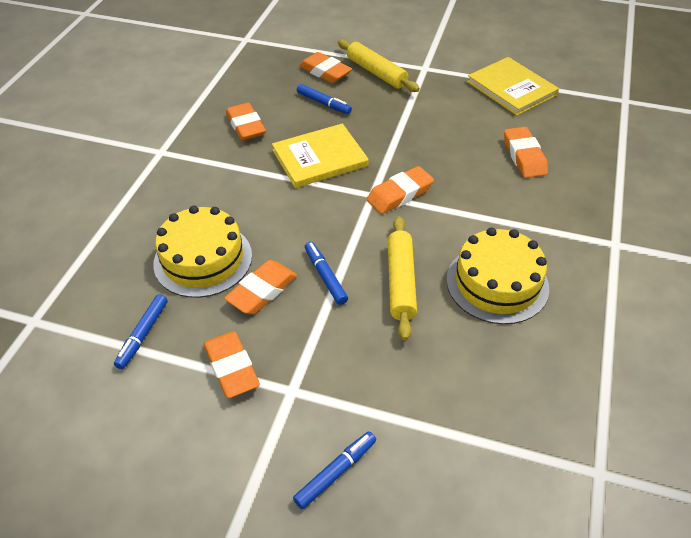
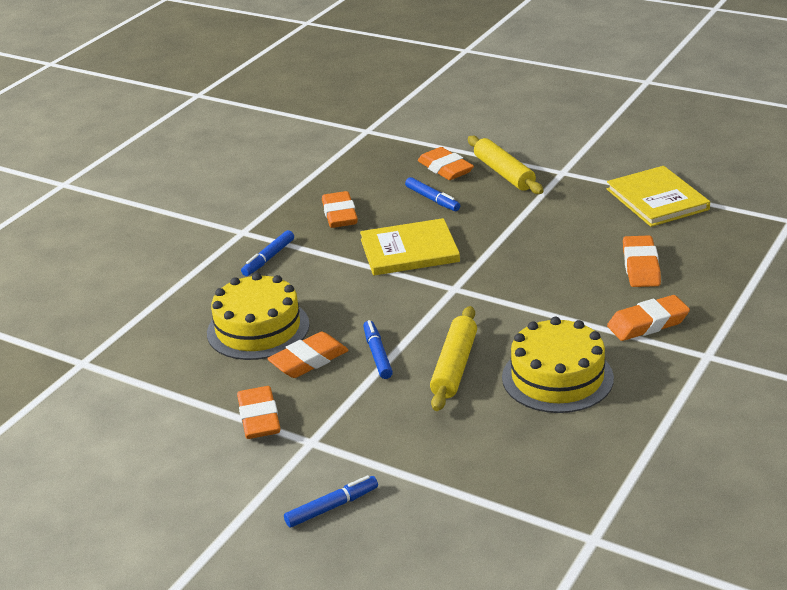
camera: 15 degrees right, 15 degrees down
blue marker [114,294,168,369] -> blue marker moved to [241,230,294,276]
orange eraser [366,166,434,214] -> orange eraser moved to [607,295,690,341]

